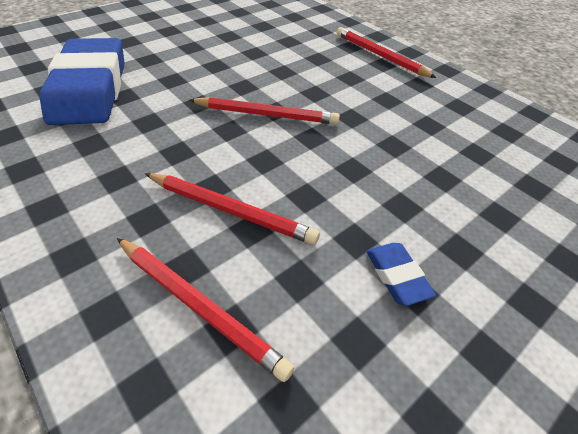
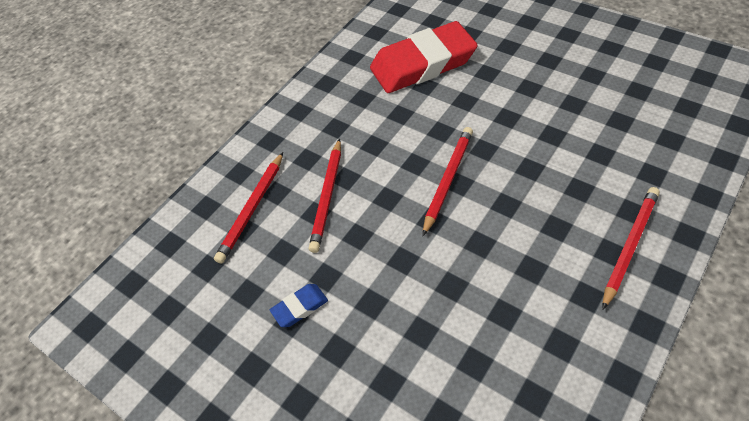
camera: 85 degrees right, 5 degrees up
blue eraser [40,38,124,125] -> red eraser [370,21,478,93]
red pencil [189,97,340,125] -> red pencil turned 150 degrees counterclockwise [423,127,473,236]

